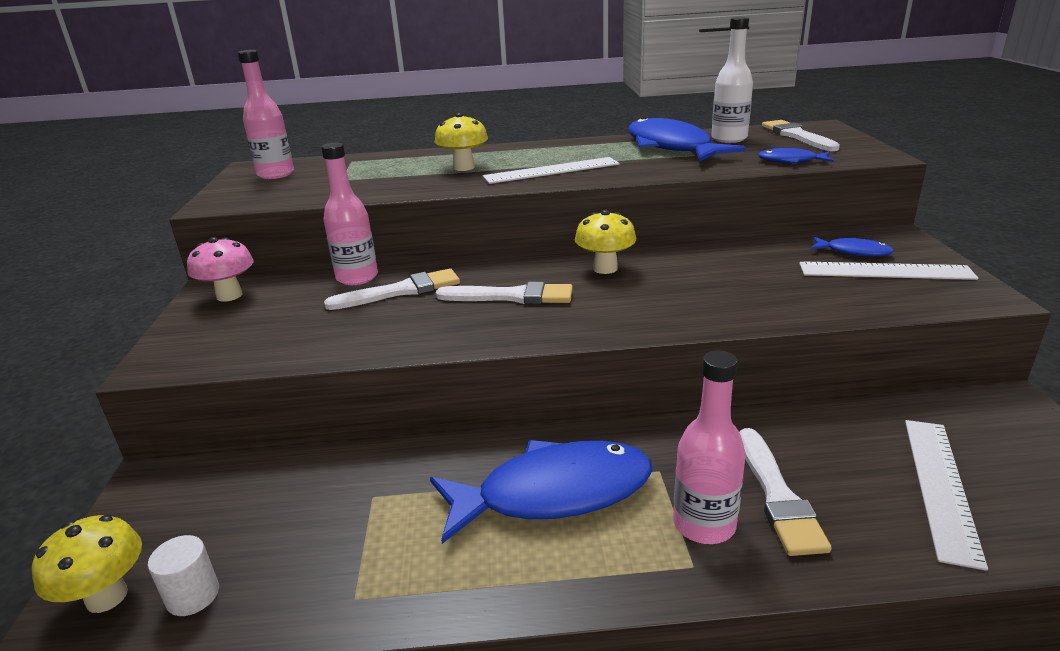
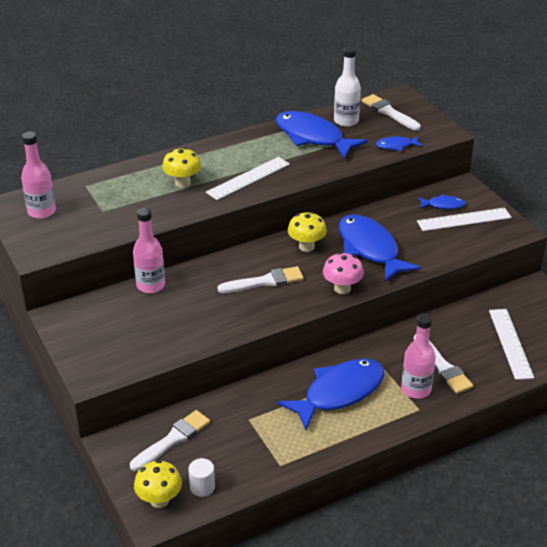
camera: 25 degrees left, 10 degrees up
pink mushroom [187,237,254,302] -> pink mushroom moved to [323,252,364,294]
white brush [324,269,460,310] -> white brush moved to [130,410,210,471]
none -> blue fish [339,214,421,282]

